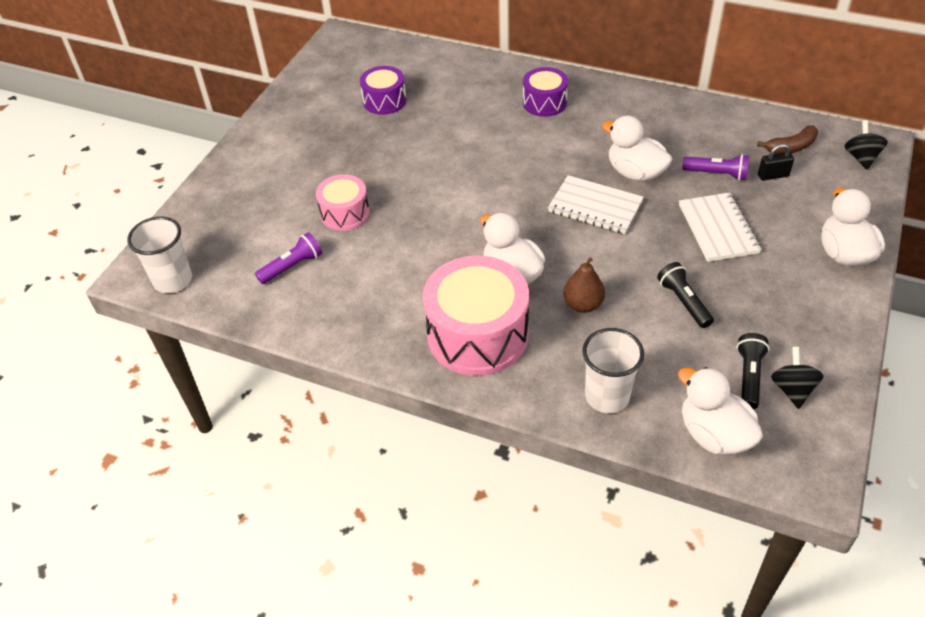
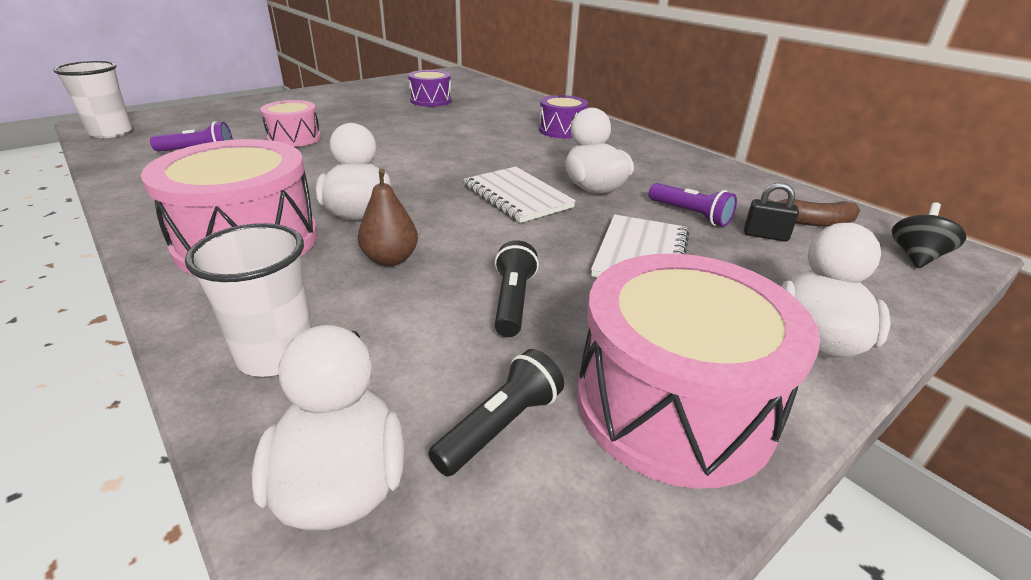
camera: 25 degrees right, 15 degrees down
black spinning top [771,347,824,409] -> none
none -> pink drum [577,254,820,489]

